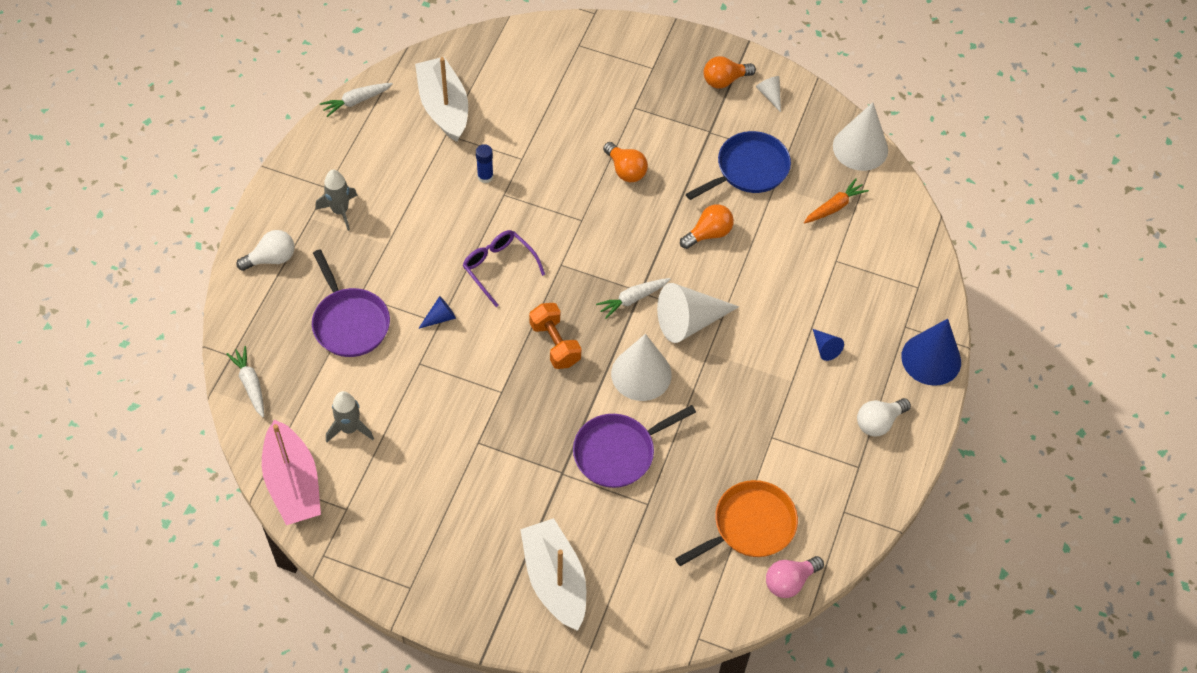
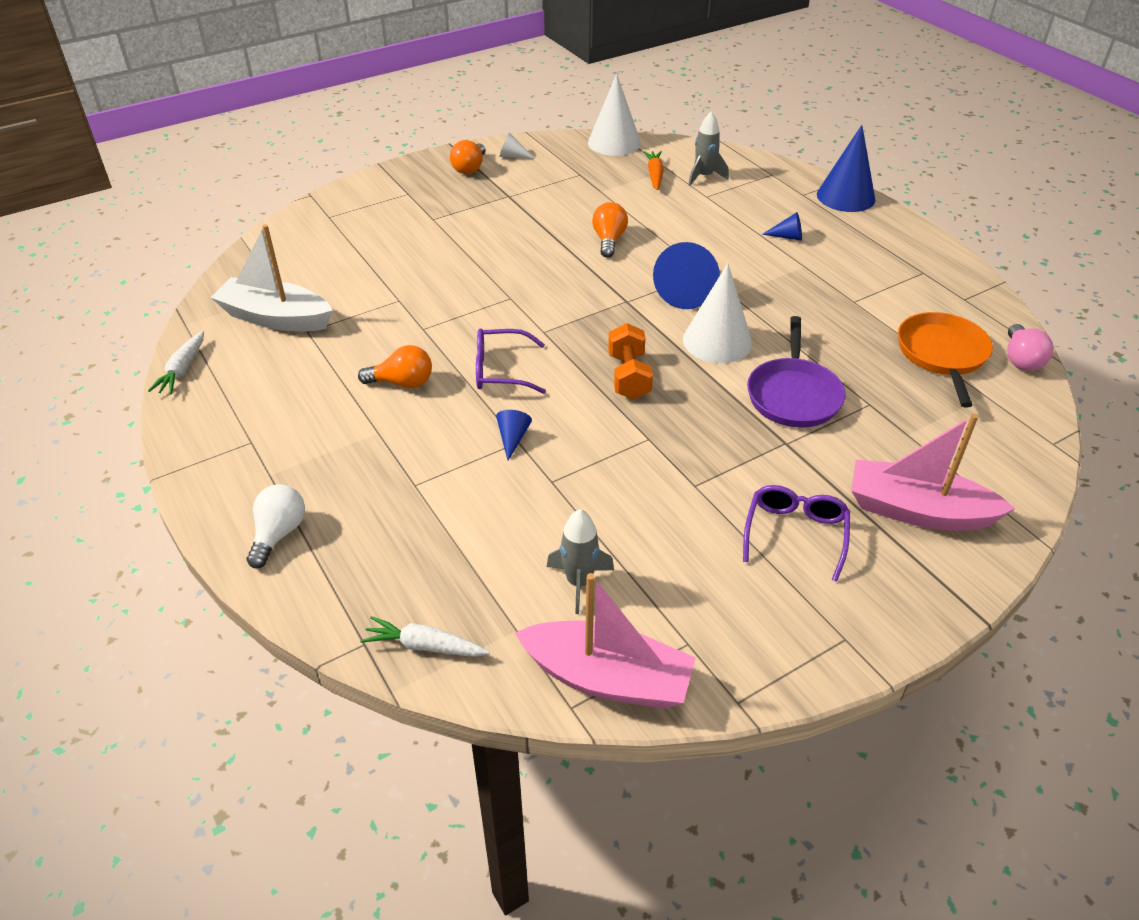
camera: 50 degrees left, 15 degrees down
purple pan [312,250,390,357] -> none
grey rocket [316,170,357,231] -> grey rocket moved to [688,111,729,186]
blue glue stick [476,144,494,183] -> none
white boat [520,518,586,631] -> pink boat [851,414,1016,531]
orange dumbbell [529,303,582,369] -> orange dumbbell turned 75 degrees clockwise [608,323,653,400]
white carrot [596,278,671,319] -> none
orange light bulb [603,142,648,182] -> orange light bulb moved to [358,345,432,388]
white cone [657,283,739,343] -> blue cone [653,242,720,309]
blue pan [686,131,791,200] -> none
white light bulb [857,398,911,436] -> none
none -> purple glasses [743,485,850,582]

